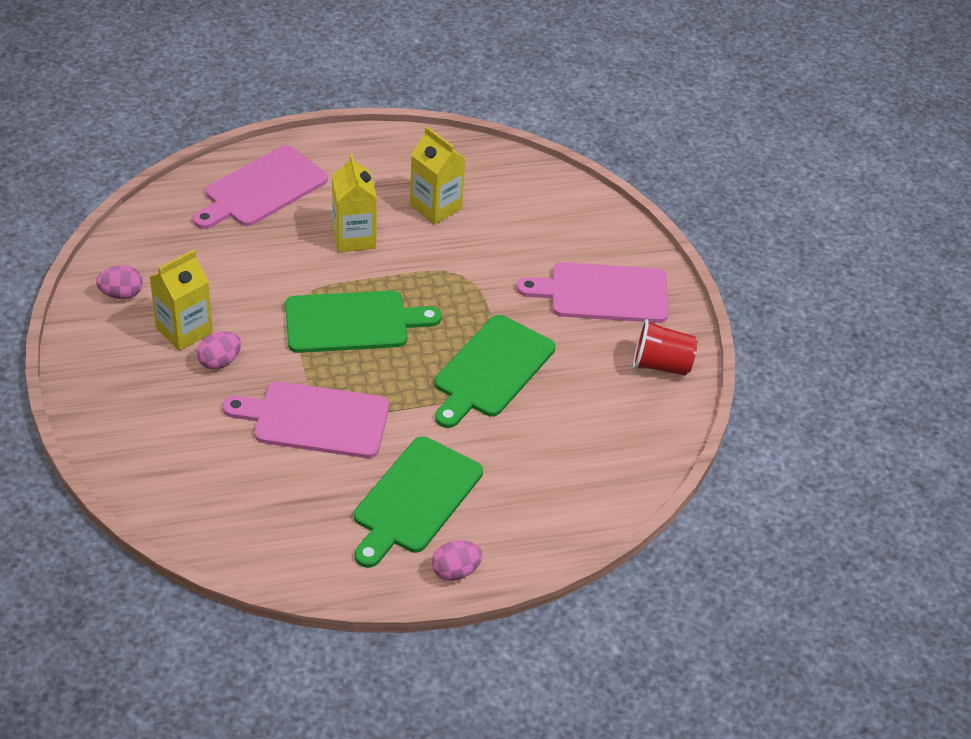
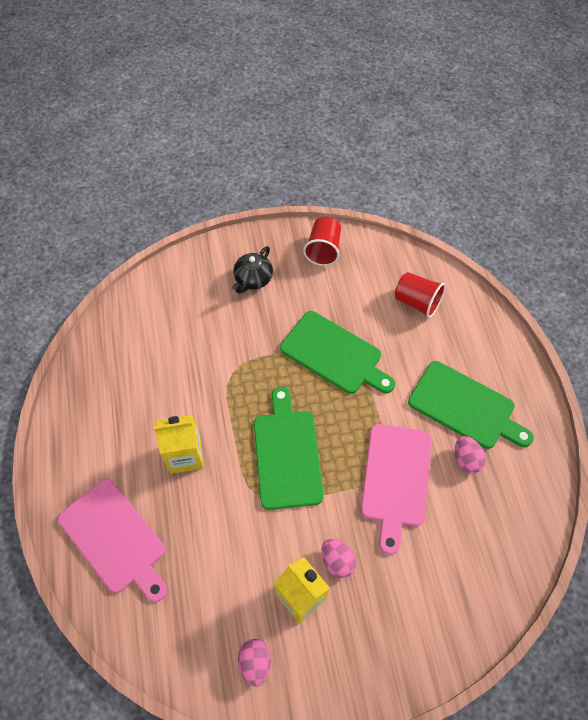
camera: 85 degrees left, 15 degrees up
yellow carton [410,127,466,225] -> none
pink egg [432,540,482,581] -> pink egg moved to [455,436,486,473]
pink cutting board [517,262,669,323] -> black teapot [232,246,273,294]
none -> red cup [395,272,446,318]

